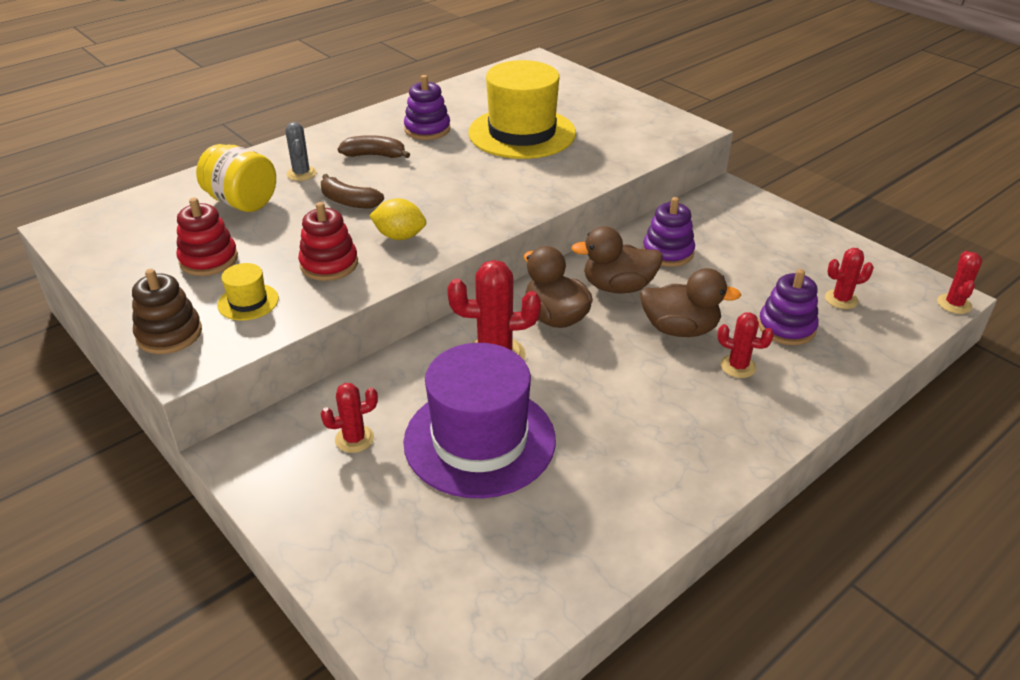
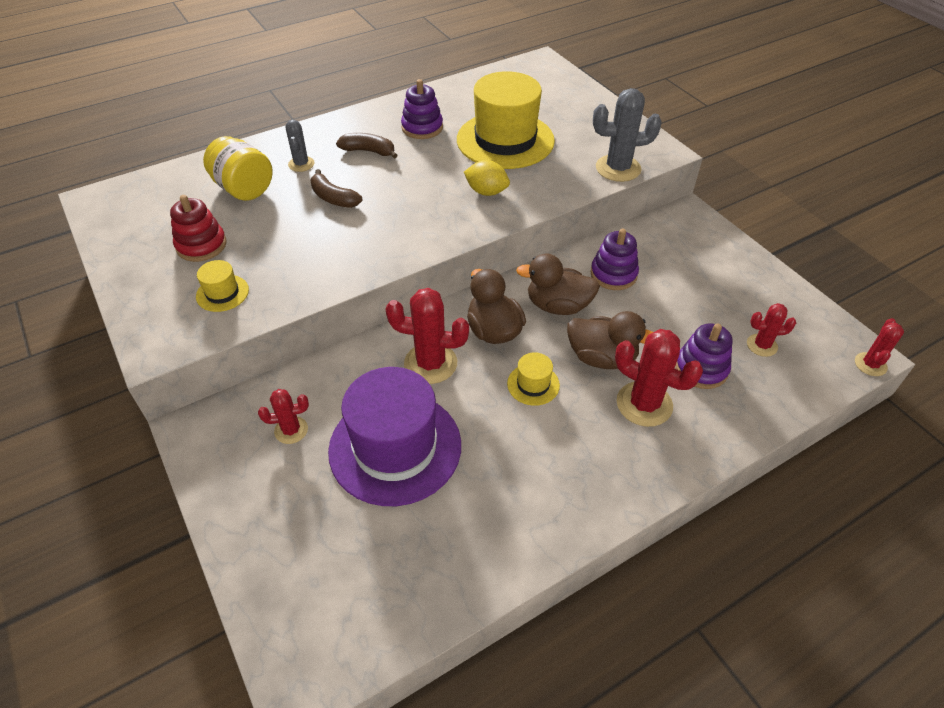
camera: 10 degrees right, 10 degrees up
brown stacking toy [132,269,202,354] -> none
red stacking toy [298,202,358,281] -> none
yellow lemon [369,198,426,240] -> yellow lemon moved to [464,160,510,196]
red cactus [717,312,774,378] -> red cactus [615,329,703,427], size x1.72
none -> yellow hat [507,352,560,406]
none -> grey cactus [593,88,662,182]

